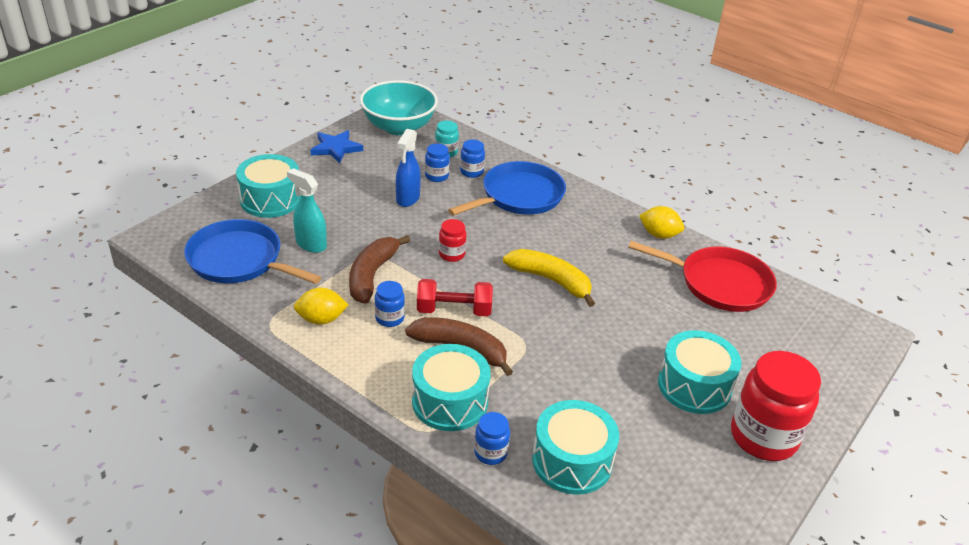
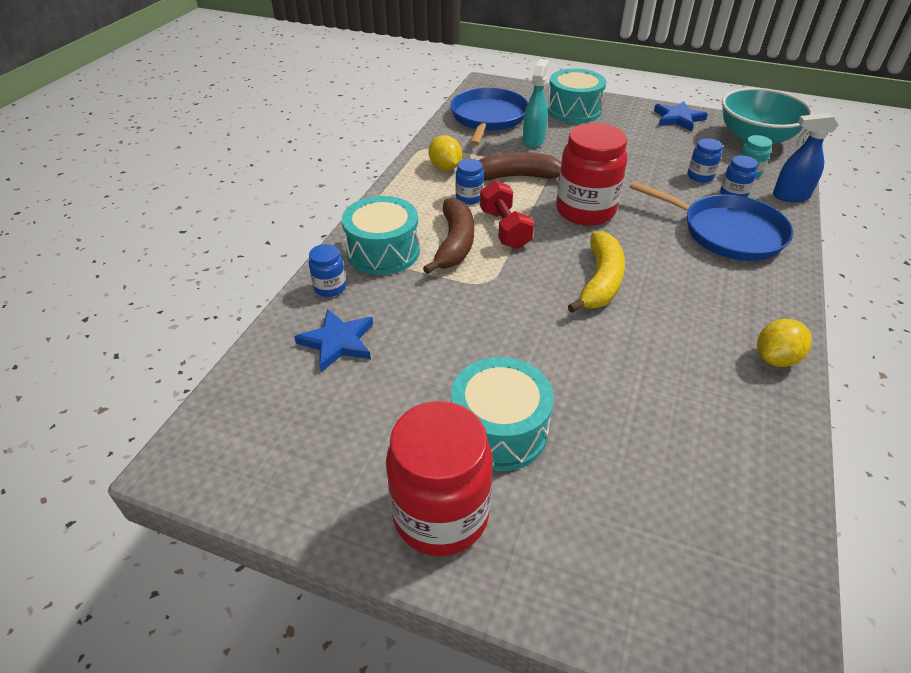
camera: 75 degrees right, 5 degrees up
blue spray bottle [396,129,421,207] -> blue spray bottle moved to [773,113,838,202]
red jar [439,219,466,262] -> red jar [556,123,627,226], size x2.12
turquoise drum [532,400,619,495] -> blue star [294,309,373,372]
red pan [628,241,777,312] -> none
yellow lemon [639,206,684,239] -> yellow lemon turned 45 degrees clockwise [757,319,812,367]

